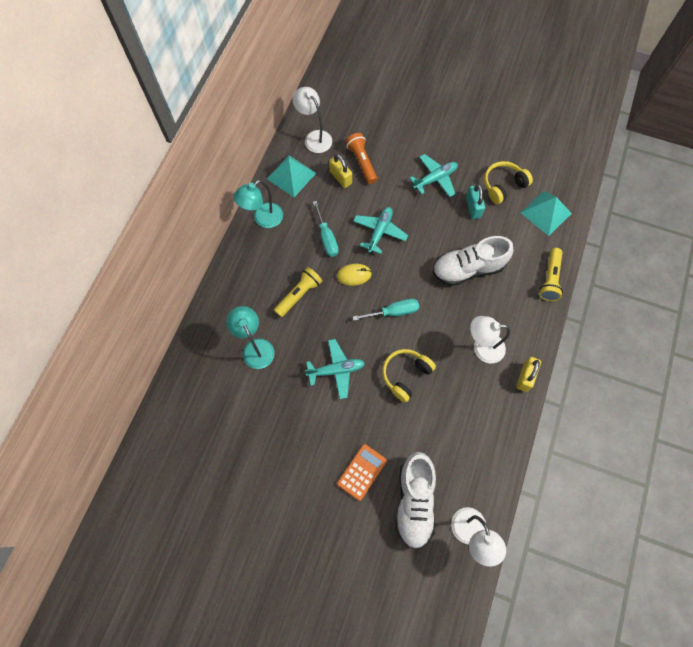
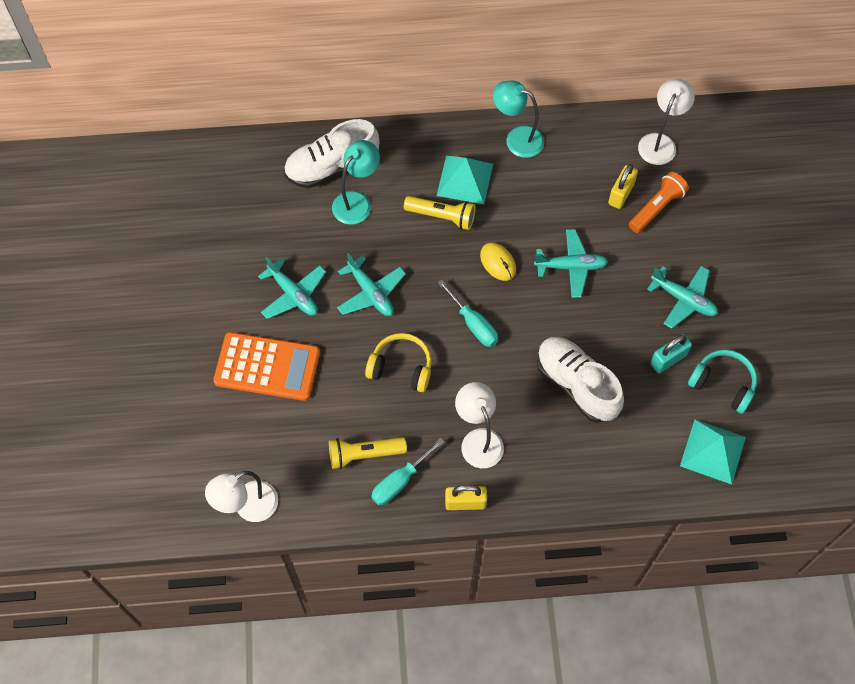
camera: 65 degrees right, 5 degrees down
turquoise pyramid [267,155,316,197] -> turquoise pyramid moved to [437,156,493,204]
turquoise screwdriver [313,201,339,257] -> turquoise screwdriver moved to [371,438,444,505]
orange calculator [337,444,387,501] -> orange calculator [213,332,320,401], size x1.63
white shoe [395,452,436,549] -> white shoe moved to [284,119,379,188]
yellow headphones [484,161,533,204] -> turquoise headphones [688,349,757,414]
yellow flashlight [539,248,563,301] -> yellow flashlight moved to [329,437,407,469]
none -> turquoise plane [258,257,326,319]

